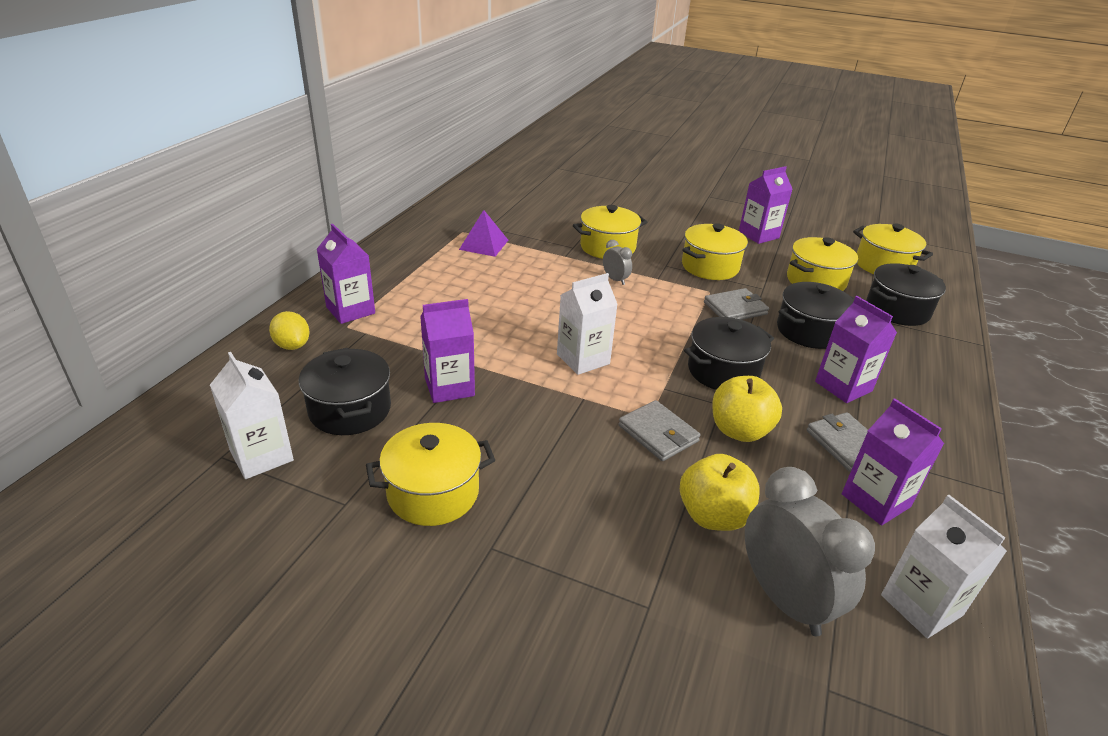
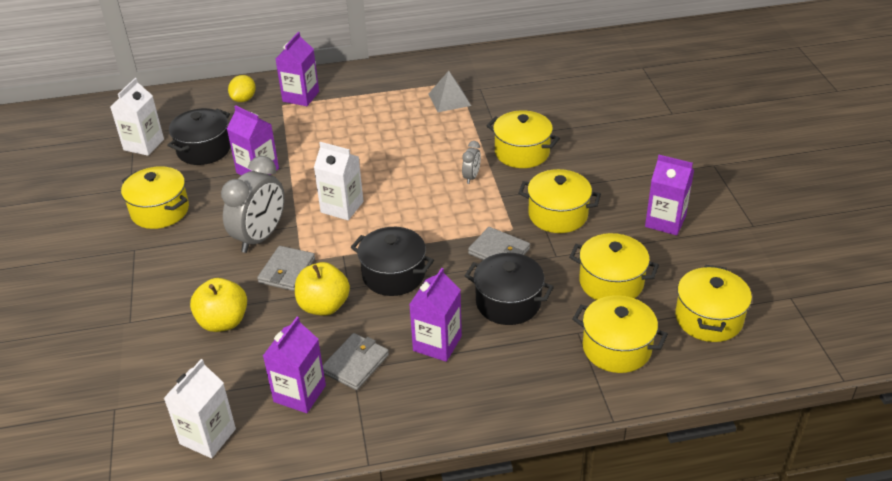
camera: 60 degrees right, 5 degrees up
purple pyramid [459,210,508,257] -> grey pyramid [429,71,471,112]
grey clock [745,467,875,636] -> grey clock moved to [221,156,285,253]
black pot [867,263,946,326] -> yellow pot [572,295,668,373]

